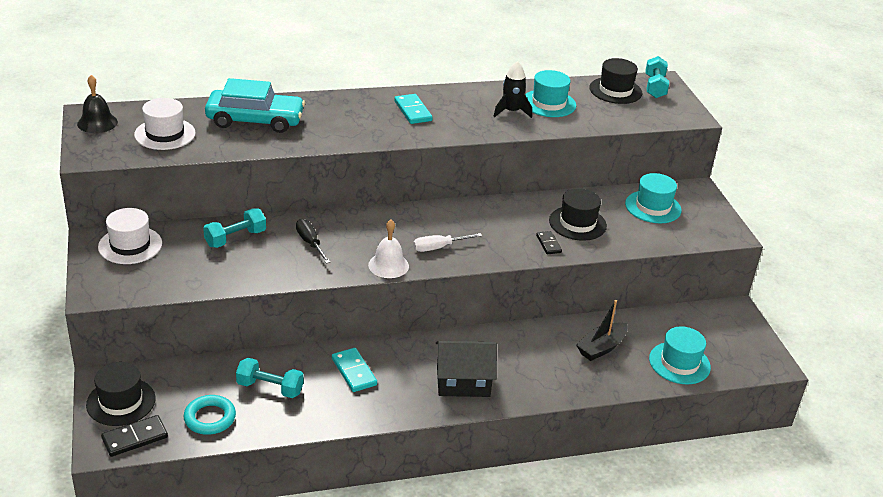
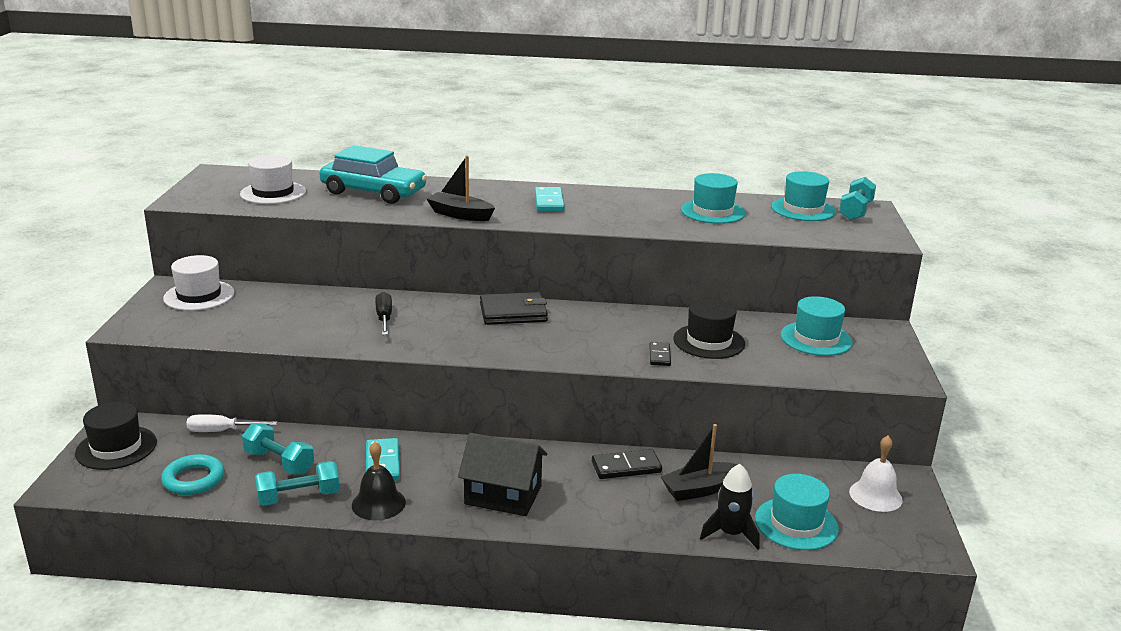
camera: 20 degrees right, 10 degrees down
black bell [77,75,118,133] -> black bell moved to [352,442,406,520]
black domino [101,415,168,457] -> black domino moved to [592,449,662,479]
turquoise dumbbell [203,208,266,248] -> turquoise dumbbell moved to [255,461,340,506]
white bell [368,220,409,278] -> white bell moved to [849,436,903,512]
white screwdriver [413,233,482,252] -> white screwdriver moved to [186,414,278,432]
black rocket [493,61,532,118] -> black rocket moved to [700,464,760,550]
black hat [589,58,642,104] -> turquoise hat [771,171,836,221]
none -> black boat [426,156,495,221]
none -> black wallet [480,292,548,325]

